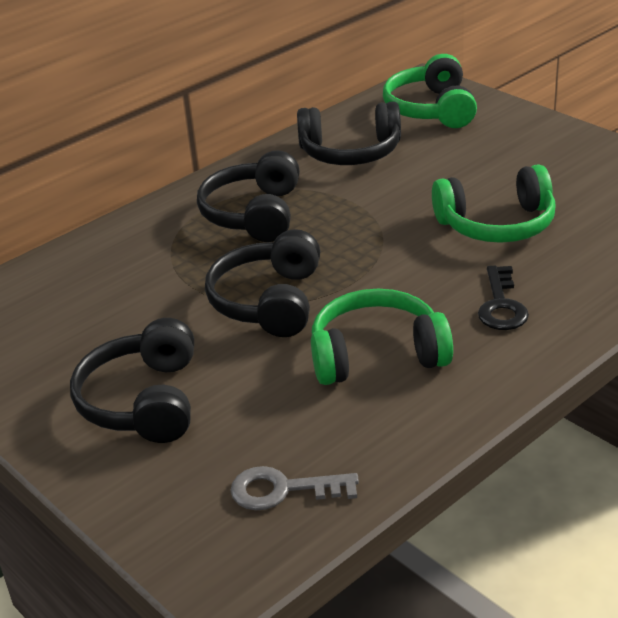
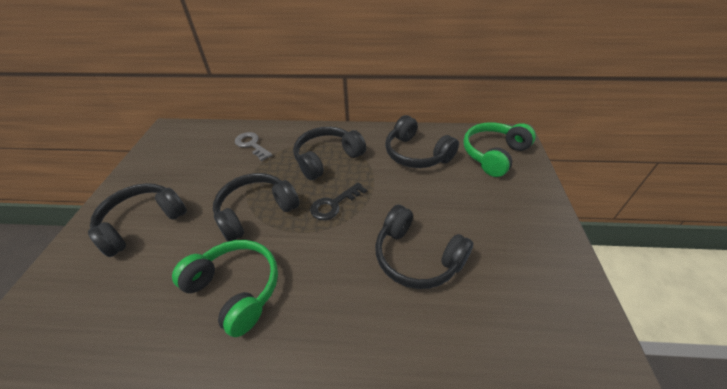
camera: 45 degrees right, 10 degrees up
grey key [230,466,359,511] -> grey key moved to [235,132,272,161]
green headphones [432,164,556,243] -> black headphones [375,205,473,289]
black key [478,266,529,330] -> black key moved to [310,183,367,220]

